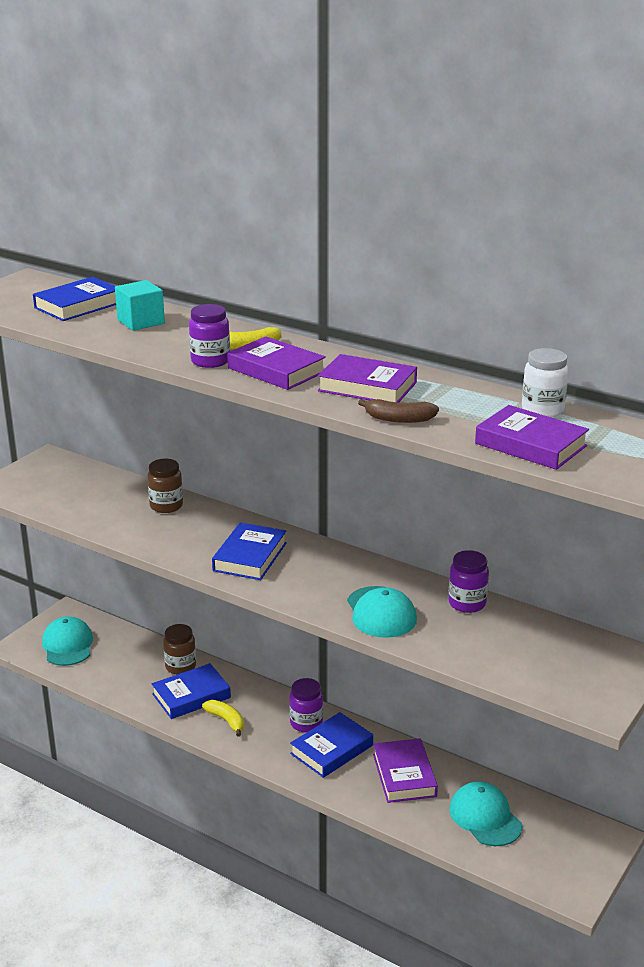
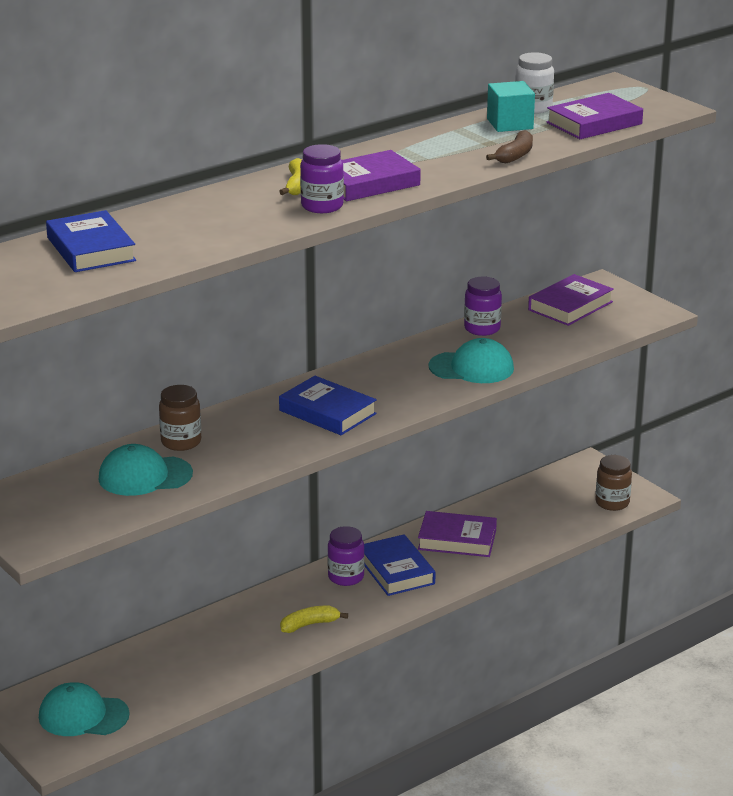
camera: 70 degrees left, 0 degrees up
turquoise cube [115,280,165,331] -> turquoise cube moved to [487,81,535,132]
blue book [152,663,231,719] -> none
brown jar [163,624,196,675] -> brown jar moved to [596,455,632,511]
purple book [318,354,417,403] -> purple book moved to [528,274,614,326]
turquoise cap [449,781,522,846] -> turquoise cap moved to [98,444,193,496]

